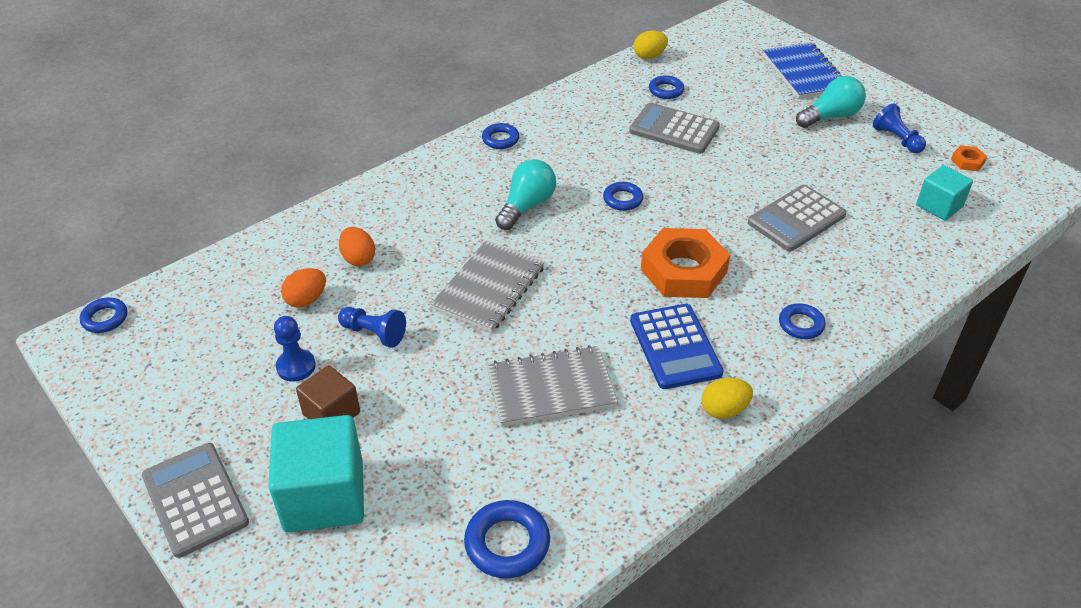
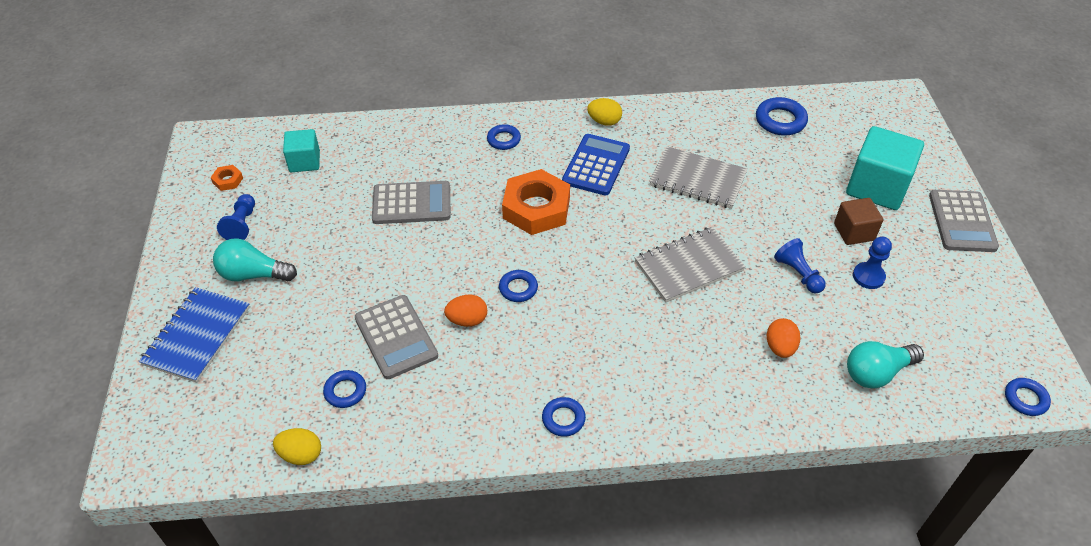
camera: 145 degrees left, 5 degrees up
orange egg [281,268,326,308] -> orange egg moved to [444,295,487,327]
turquoise light bulb [495,159,556,230] -> turquoise light bulb moved to [847,341,924,389]

